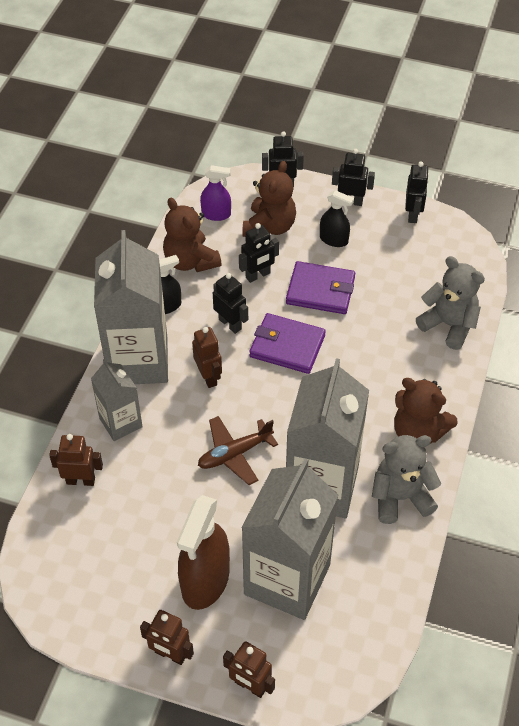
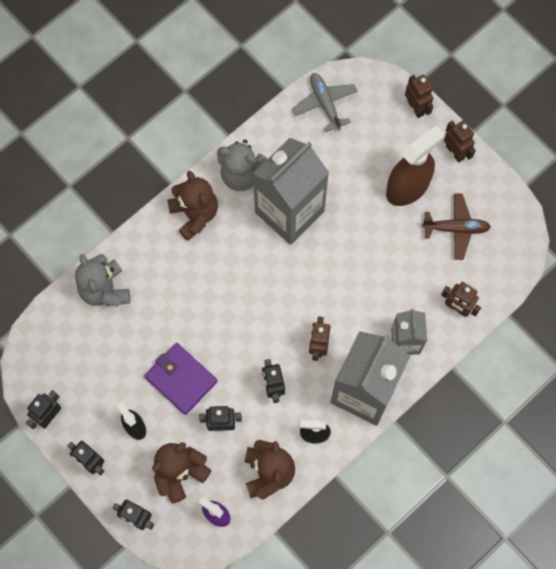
camera: 150 degrees left, 20 degrees up
brown plane [198,416,278,485] -> brown plane moved to [422,193,491,260]
grey carton [241,458,339,620] -> none
purple wallet [249,313,326,374] -> none
none -> grey plane [292,73,358,132]

